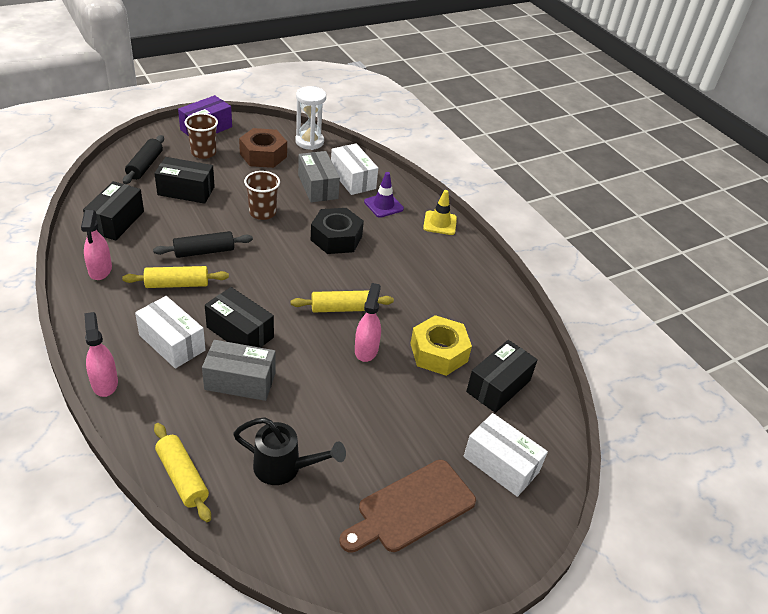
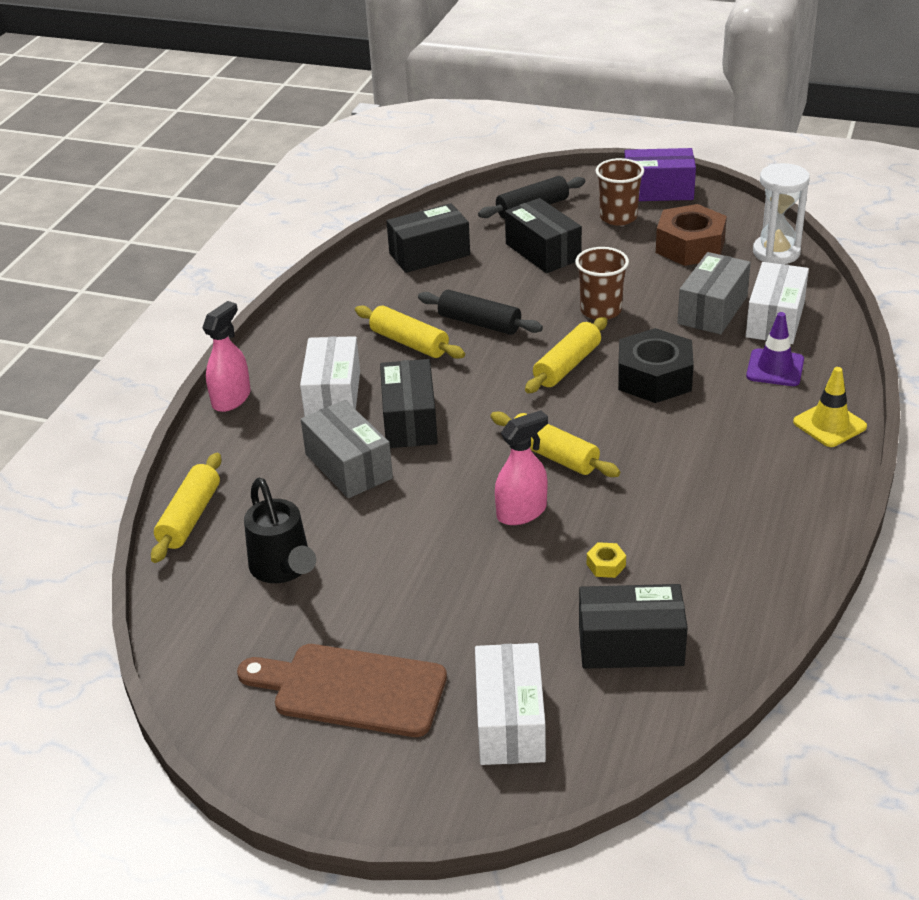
camera: 55 degrees right, 5 degrees down
pink spray bottle [81,210,112,280] -> none
yellow nut [410,315,472,376] -> yellow nut [587,542,626,578], size x0.40
none -> yellow rolling pin [525,317,608,393]

